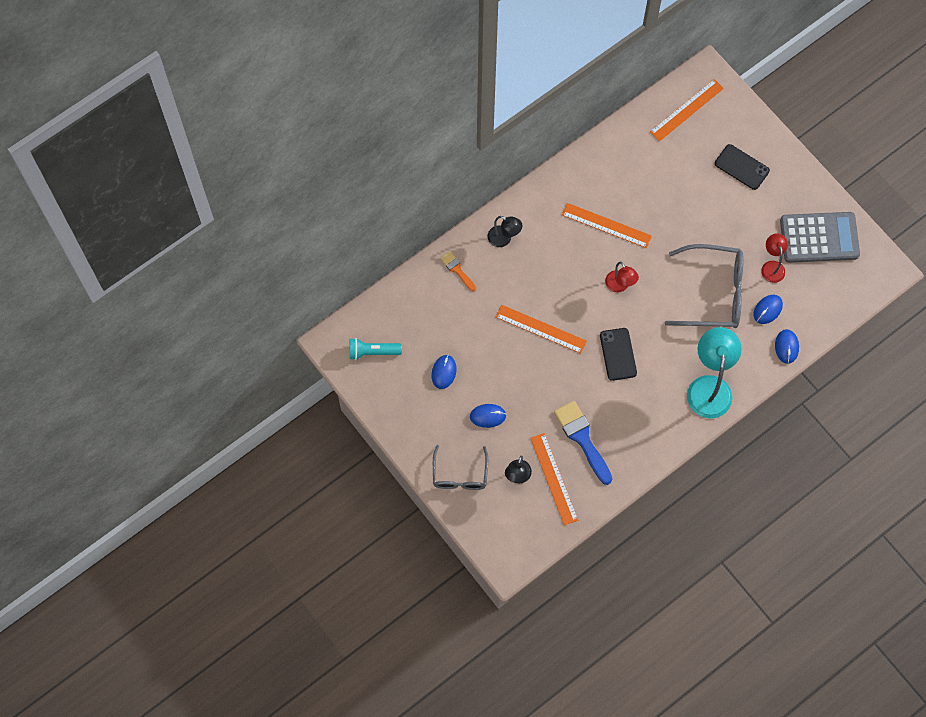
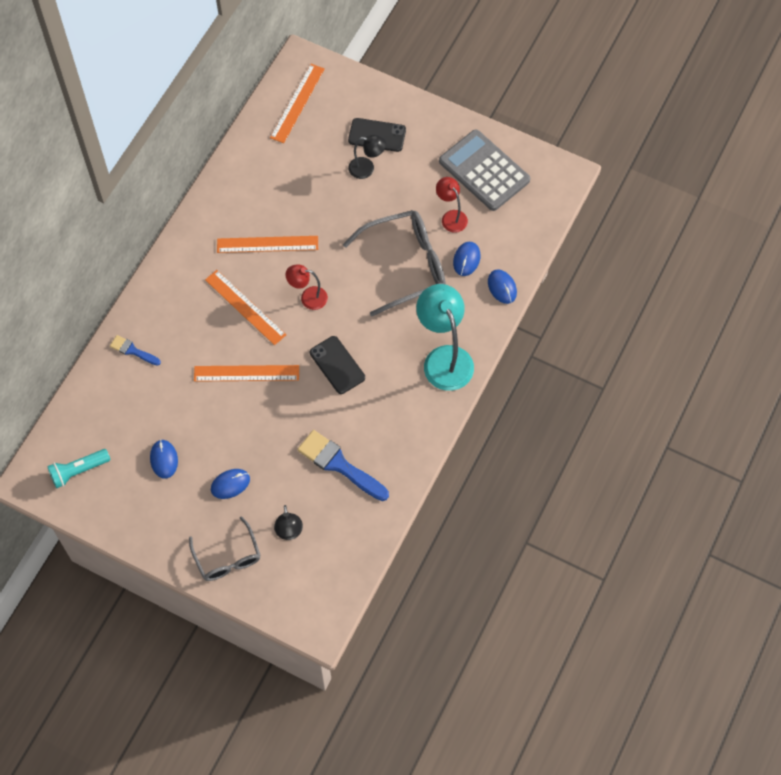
camera: 25 degrees left, 5 degrees down
orange brush [441,251,476,291] -> blue brush [110,335,161,366]
black lamp [488,216,522,247] -> black lamp moved to [348,135,386,179]
orange ruler [530,433,578,525] -> orange ruler moved to [205,270,286,345]
red lamp [605,262,639,293] -> red lamp turned 150 degrees clockwise [286,265,328,310]
grey calculator [780,212,860,263] -> grey calculator turned 105 degrees counterclockwise [439,129,530,211]

